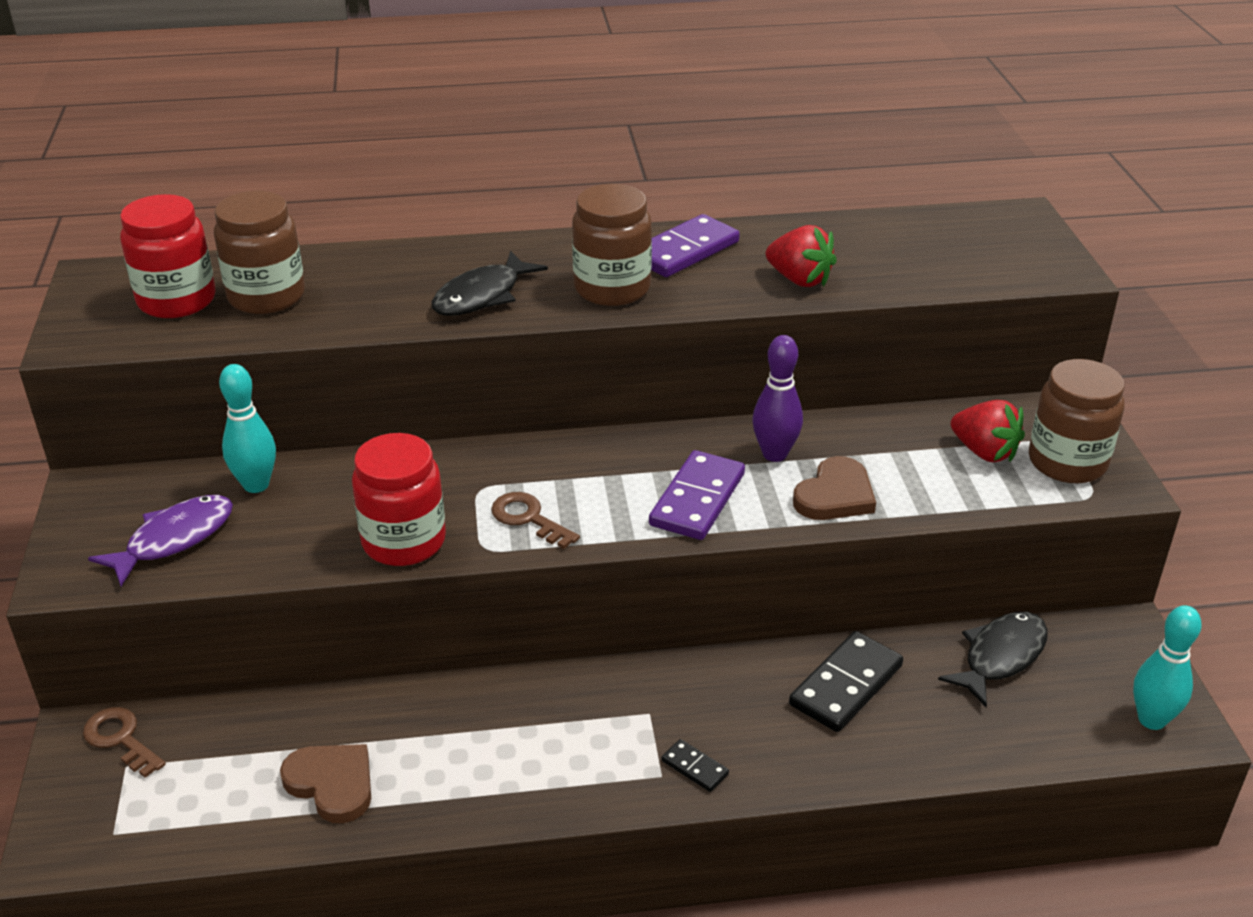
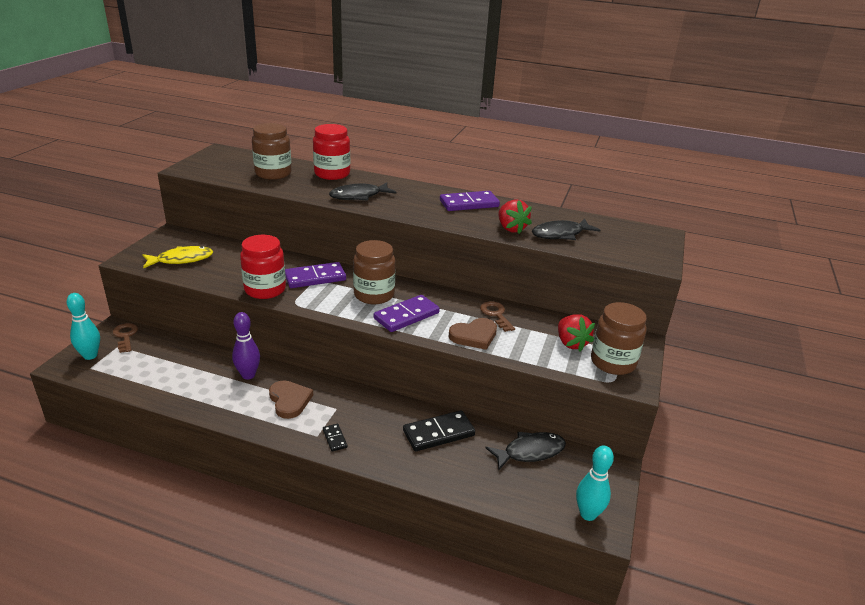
camera: 25 degrees right, 5 degrees down
purple fish [88,495,233,586] -> yellow fish [142,246,213,268]
red jar [120,194,215,318] -> red jar moved to [313,124,350,180]
turquoise bowling pin [219,364,276,493] -> turquoise bowling pin moved to [67,293,100,360]
brown heart [280,744,371,823] -> brown heart moved to [269,380,313,419]
brown key [491,492,580,549] -> brown key moved to [480,301,515,332]
brown jar [572,184,652,306] -> brown jar moved to [353,240,395,304]
purple bowling pin [752,335,803,462] -> purple bowling pin moved to [232,312,260,379]
none -> purple domino [285,262,346,288]
none -> black fish [532,218,600,240]

